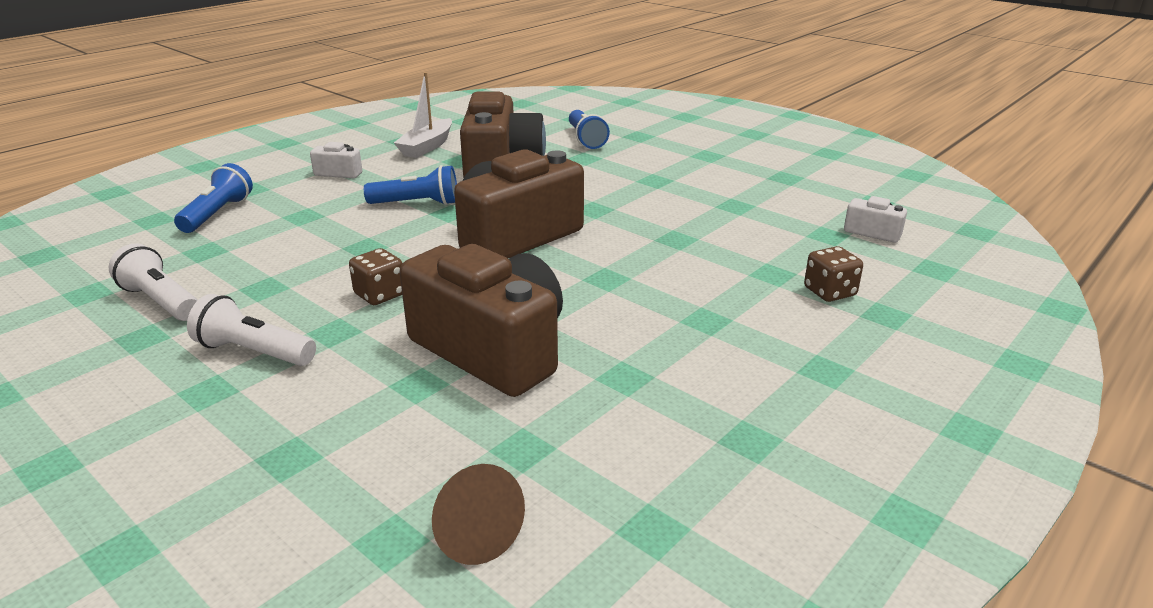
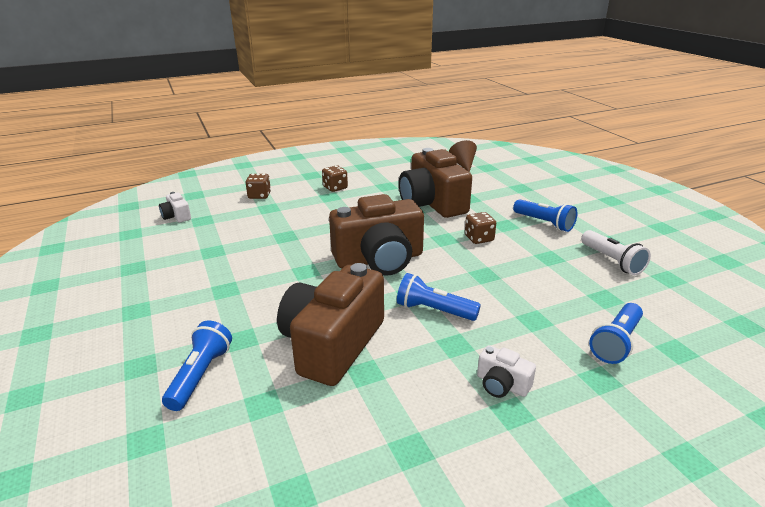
camera: 155 degrees left, 0 degrees up
white flashlight [187,294,316,366] -> blue flashlight [513,199,577,232]
white boat [394,72,452,158] -> none
none -> brown dice [322,165,348,192]

